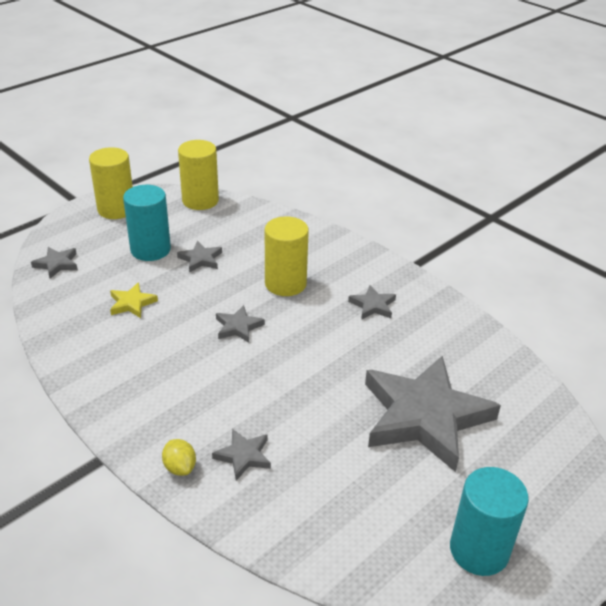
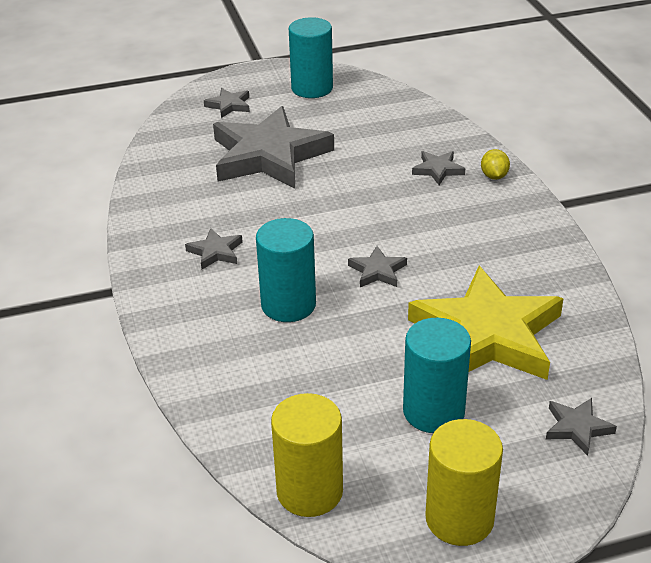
camera: 150 degrees left, 0 degrees up
yellow star [110,282,158,318] -> yellow star [408,266,564,380], size x2.44
grey star [177,241,222,273] -> grey star moved to [204,88,250,118]
yellow cylinder [265,216,309,296] -> turquoise cylinder [256,218,316,322]

